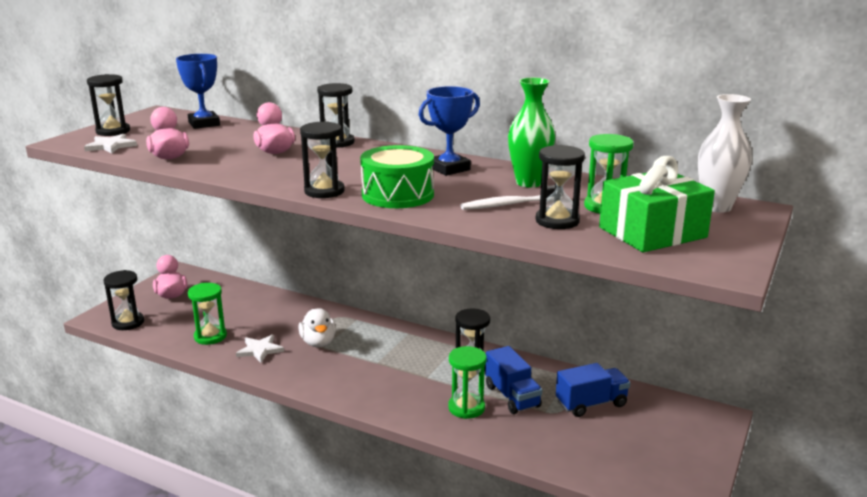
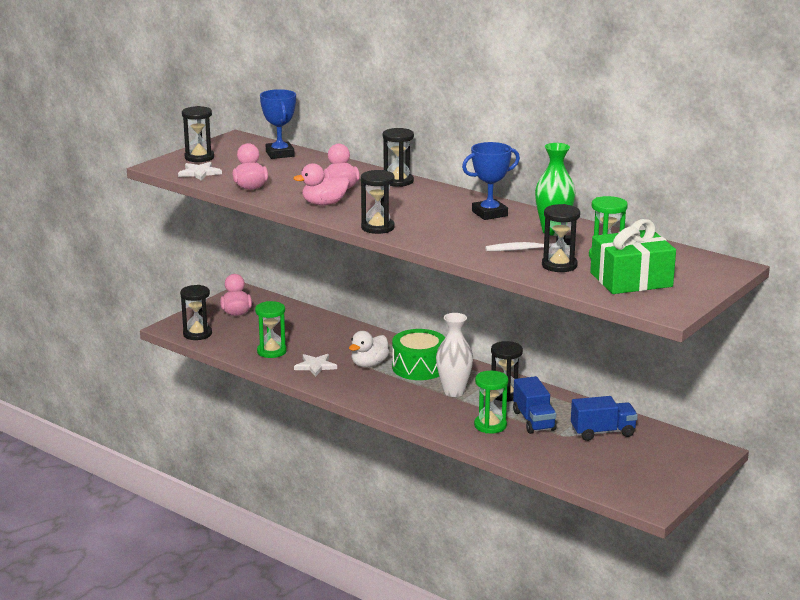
camera: 10 degrees right, 0 degrees up
white duck [298,308,336,347] -> white duck turned 45 degrees clockwise [349,331,389,368]
green drum [360,145,434,208] -> green drum moved to [392,329,446,380]
white vase [698,94,752,213] -> white vase moved to [436,313,473,397]
none -> pink duck [293,163,349,205]

